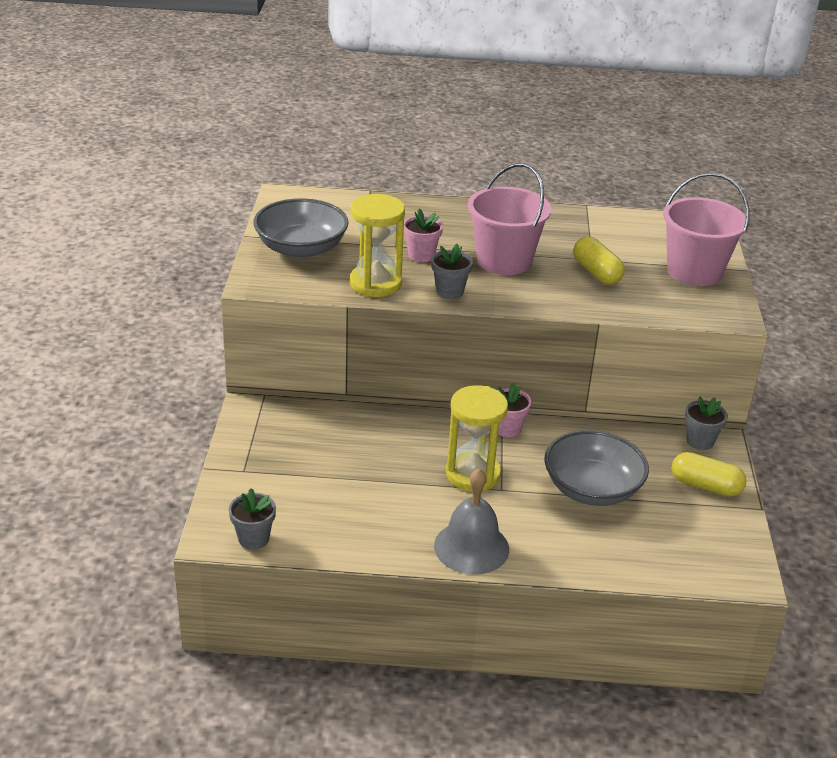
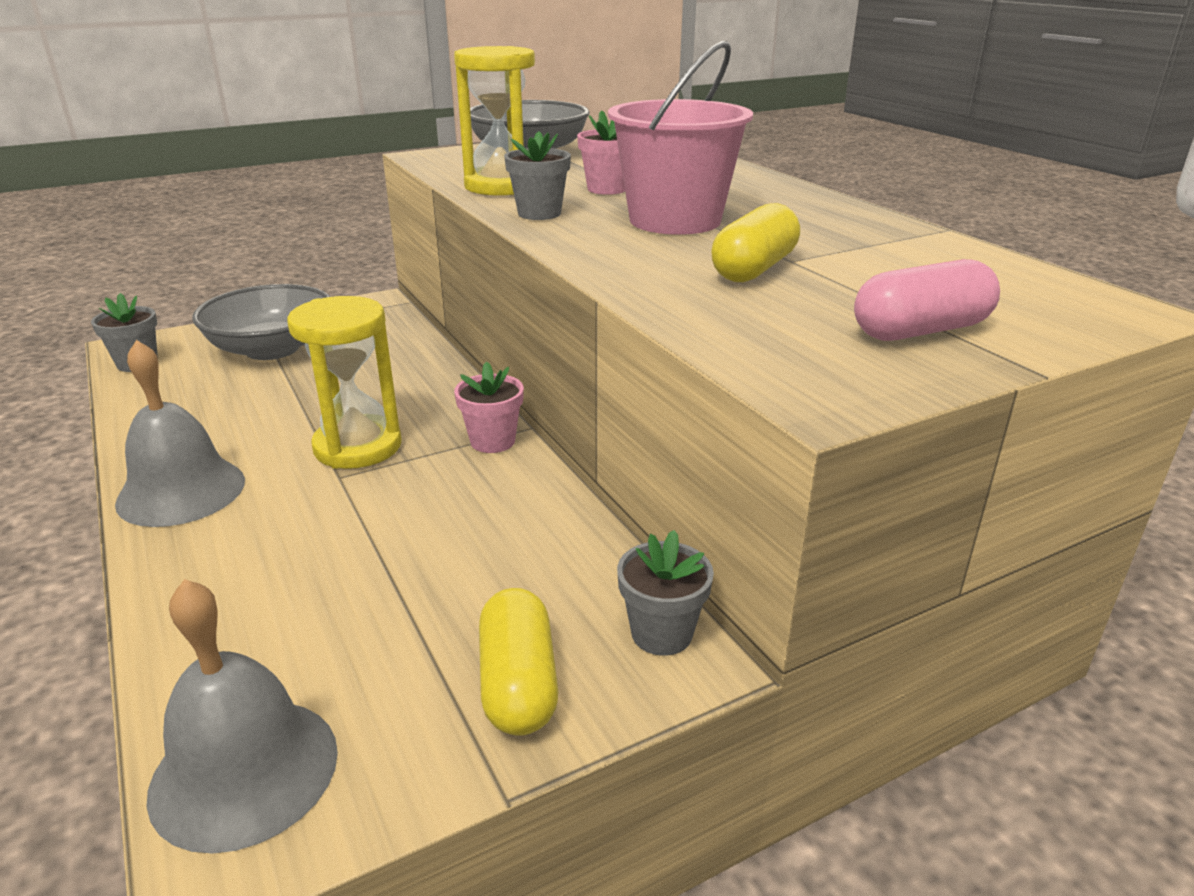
camera: 60 degrees right, 5 degrees down
grey bowl [545,430,649,506] -> grey bowl moved to [192,284,330,360]
pink bucket [663,173,749,286] -> pink capsule [854,259,1000,341]
none -> grey bell [146,579,338,854]

